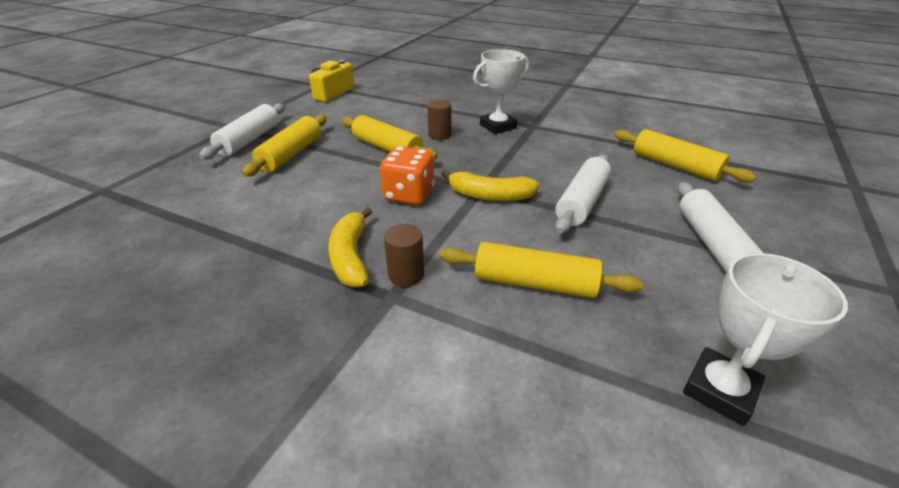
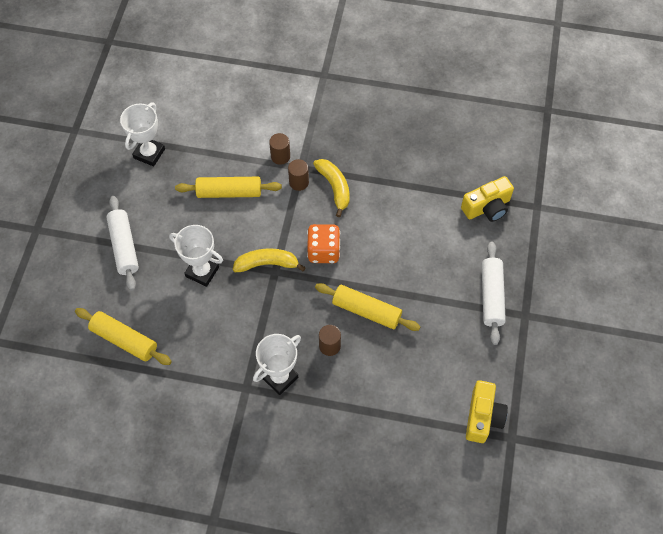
camera: 165 degrees right, 25 degrees up
yellow rolling pin [242,115,327,177] -> none
white rolling pin [555,154,611,234] -> white trophy [169,225,223,287]
none -> brown cylinder [269,133,290,165]
none -> yellow camera [461,176,514,222]

